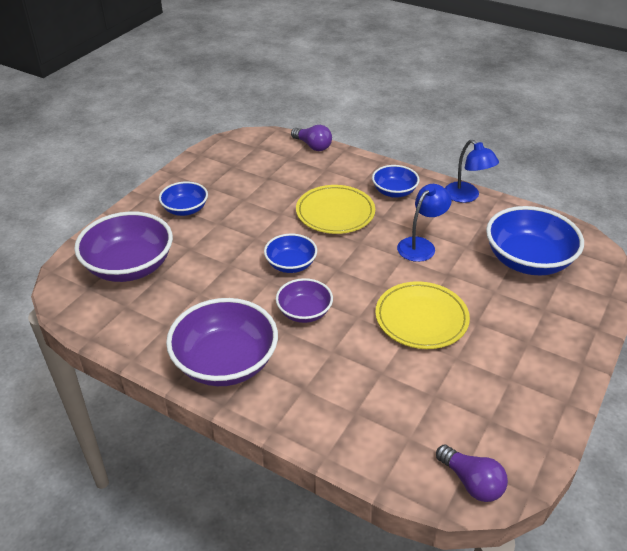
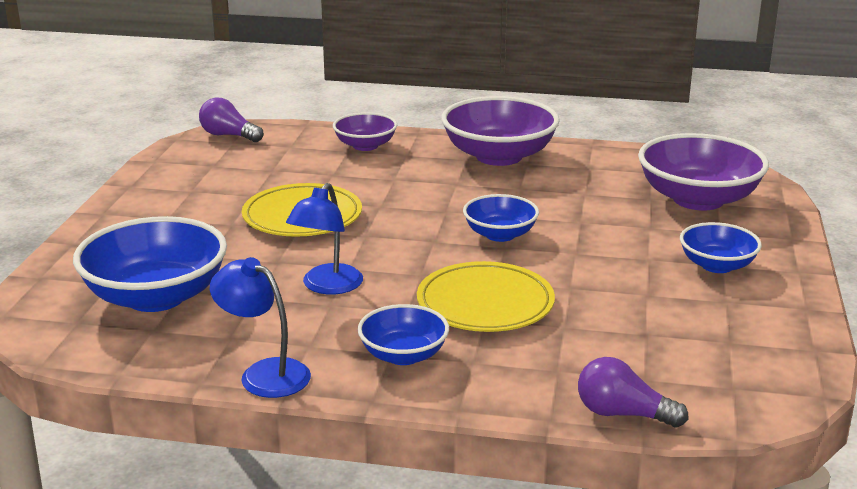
camera: 160 degrees right, 15 degrees down
purple bowl [276,278,333,323] -> purple bowl moved to [333,112,397,151]

